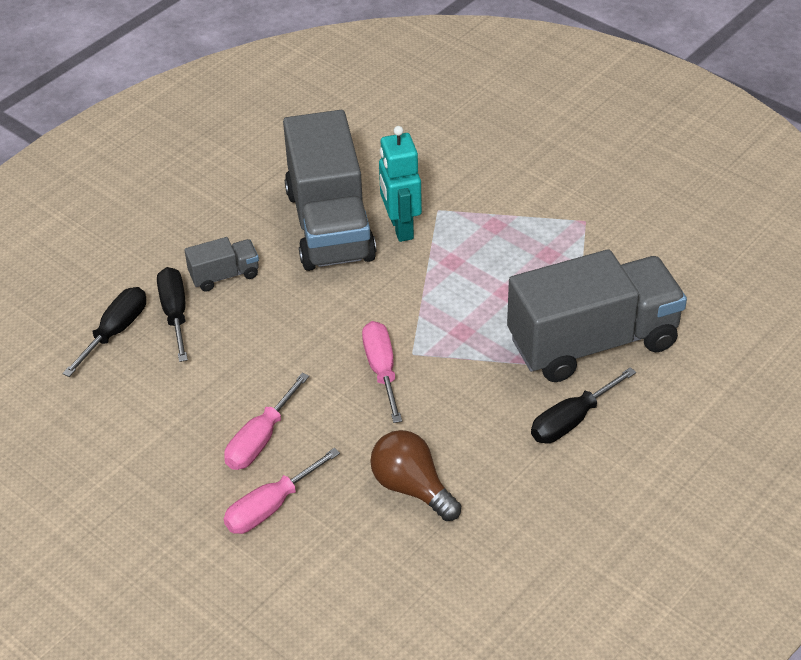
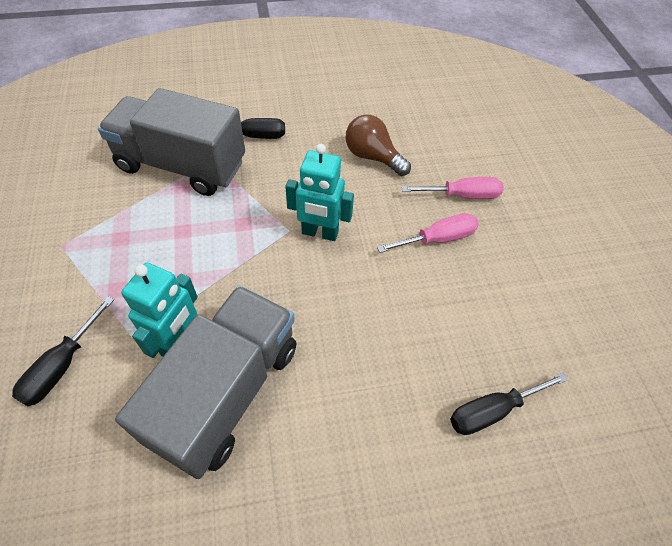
camera: 145 degrees left, 10 degrees up
black screwdriver [157,267,188,362] -> black screwdriver moved to [12,296,114,406]
grey truck [184,237,259,292] -> none
pink screwdriver [362,321,402,423] -> turquoise robot [285,144,354,241]
brown light bulb [370,430,461,521] -> brown light bulb turned 135 degrees clockwise [346,114,411,176]

